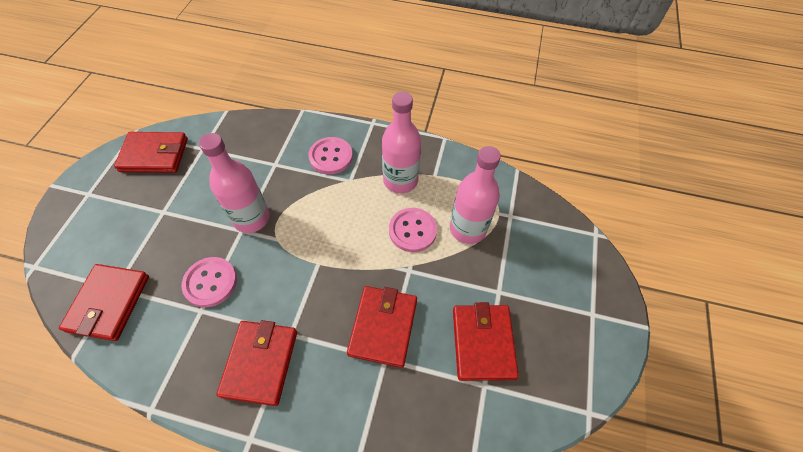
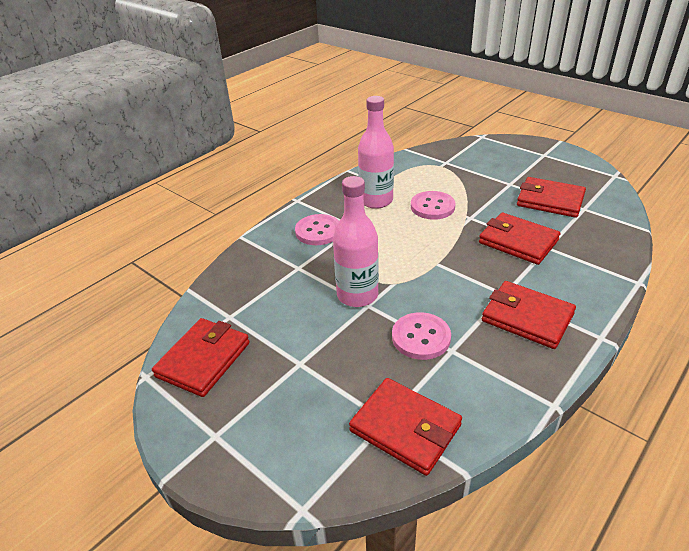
camera: 60 degrees left, 20 degrees down
pink bottle [450,146,501,244] -> none

